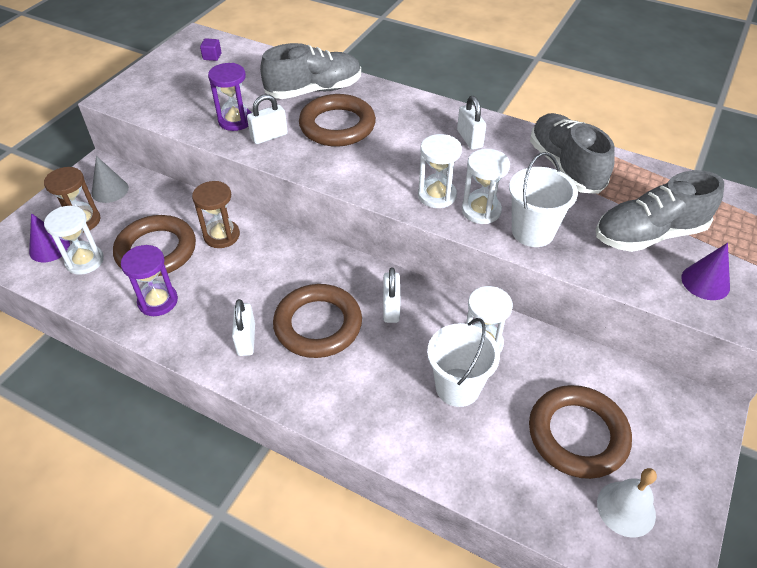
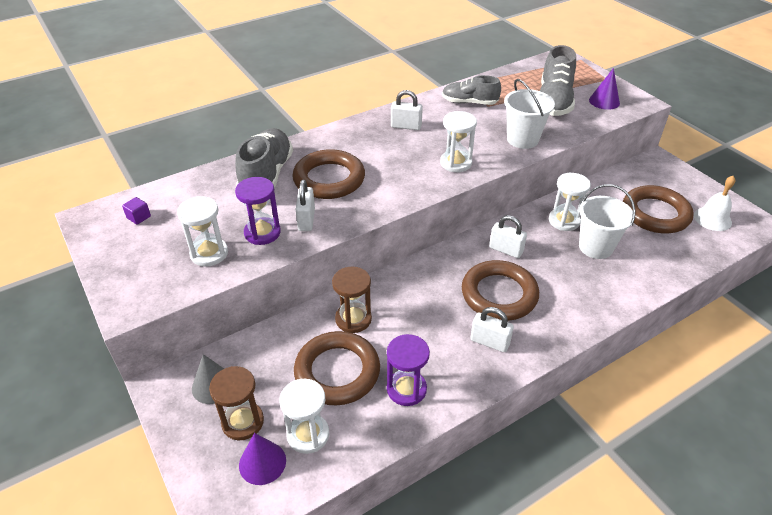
camera: 60 degrees left, 5 degrees down
white hourglass [462,149,510,224] -> white hourglass moved to [177,196,228,267]
grey shoe [530,113,615,194] -> grey shoe [442,75,501,105], size x0.66

